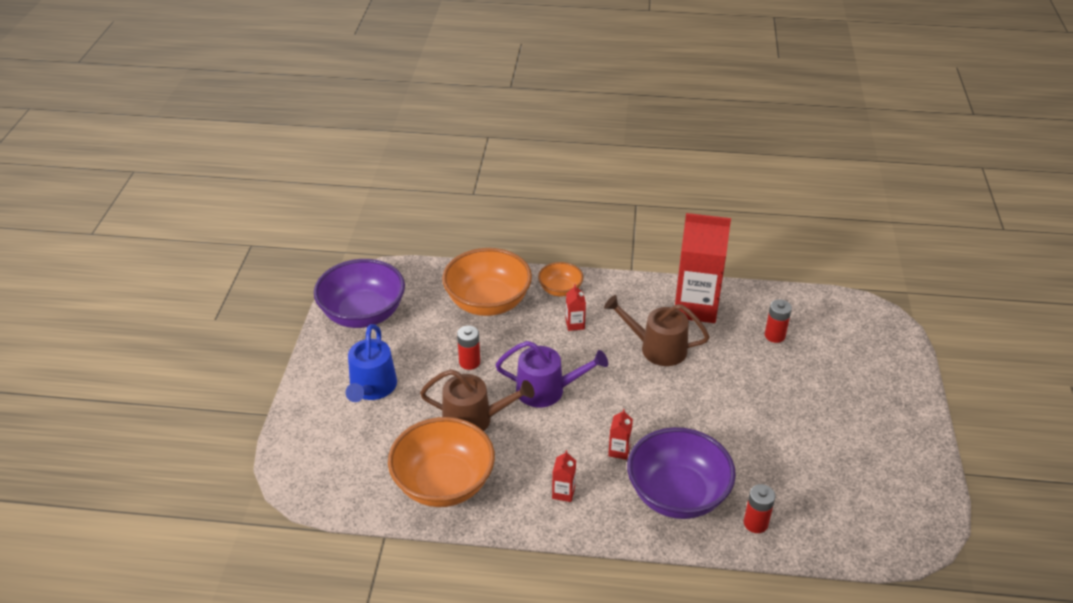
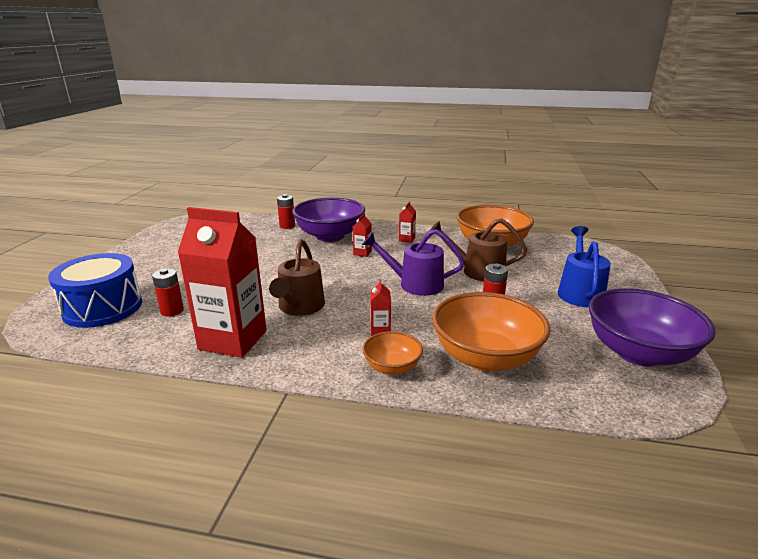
camera: 175 degrees left, 15 degrees down
brown watering can [604,295,710,366] -> brown watering can turned 75 degrees clockwise [269,239,325,316]
none -> blue drum [48,253,142,328]

